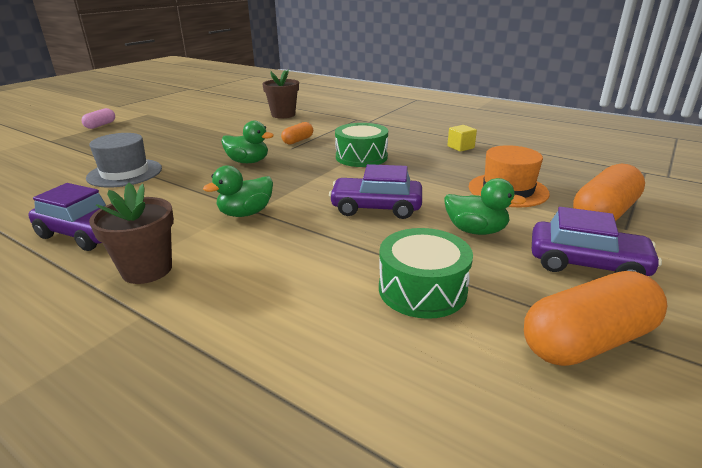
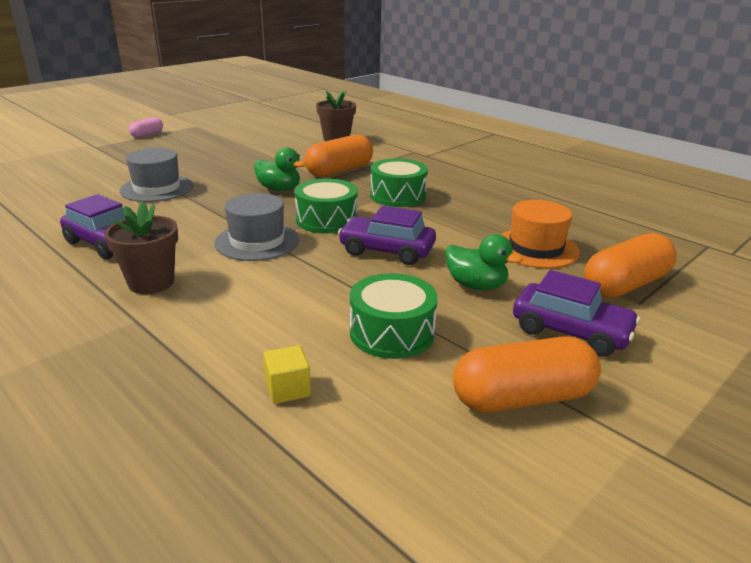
camera: 10 degrees right, 0 degrees up
green duck [203,165,273,217] -> grey hat [214,193,299,261]
orange capsule [281,122,313,144] -> orange capsule [304,135,373,177], size x1.85
yellow cube [447,125,477,152] -> yellow cube moved to [263,345,311,404]
none -> green drum [294,179,358,233]

